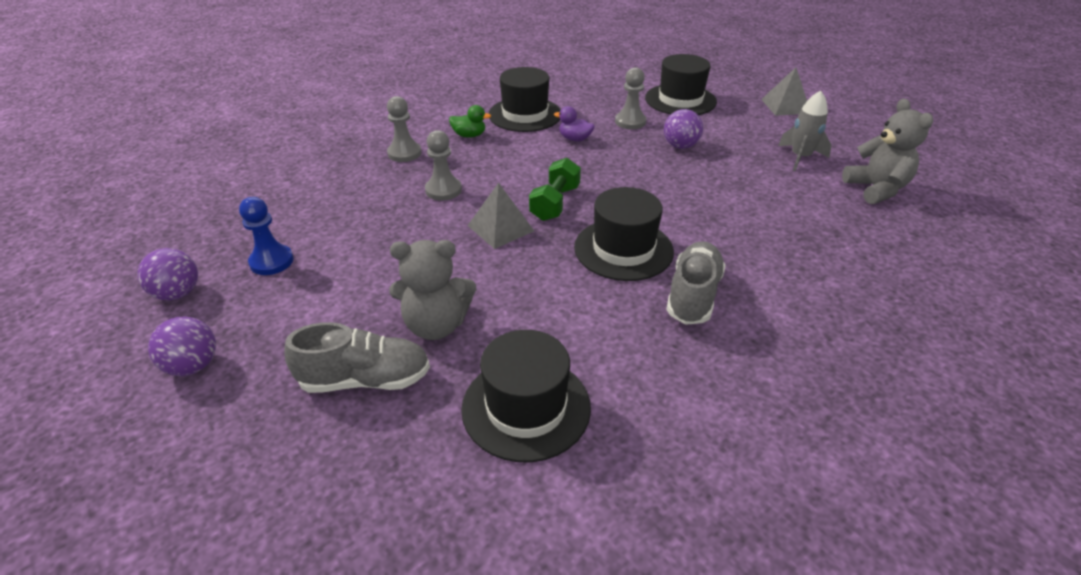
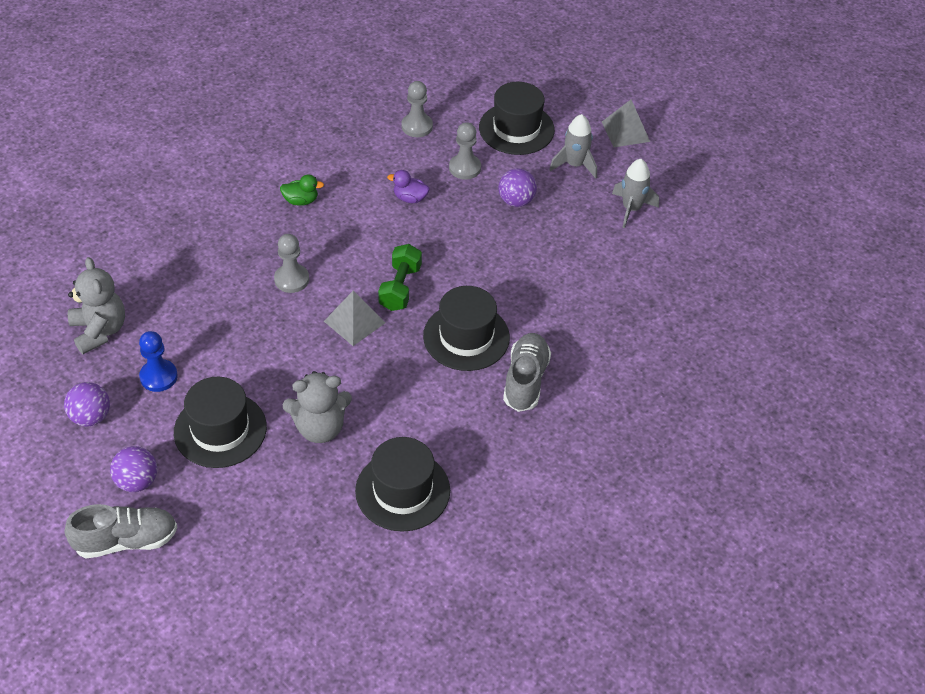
camera: 10 degrees left, 10 degrees up
grey shoe [284,322,430,393] -> grey shoe moved to [64,504,177,558]
grey pawn [387,96,421,162] -> grey pawn moved to [401,81,433,137]
black hat [489,67,561,132] -> black hat moved to [174,377,267,468]
grey teddy bear [842,98,933,204] -> grey teddy bear moved to [68,257,125,354]
none -> grey rocket [549,114,597,179]

